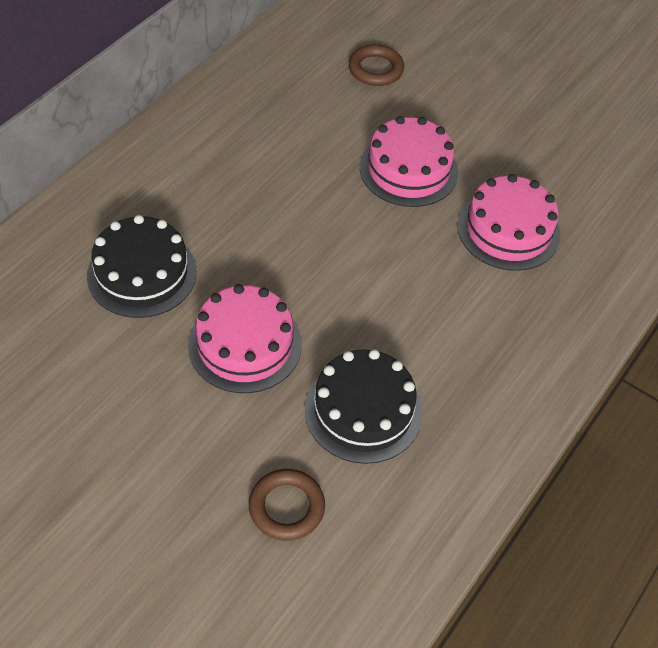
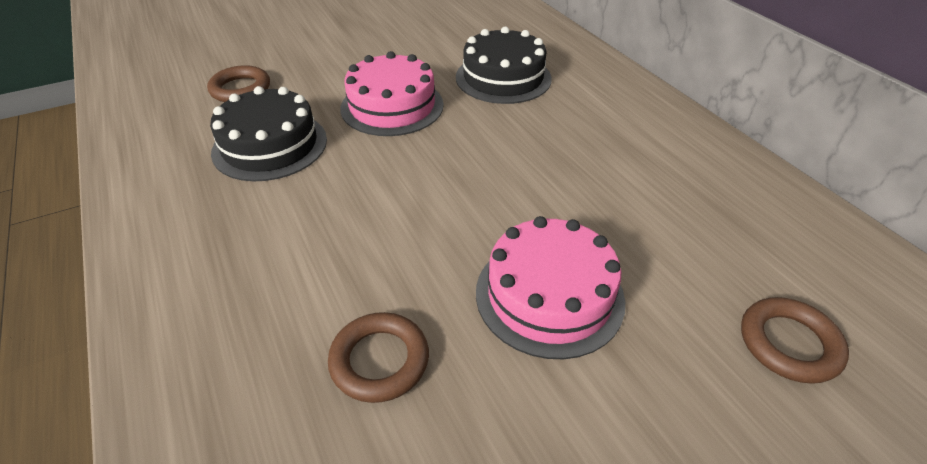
camera: 120 degrees right, 10 degrees down
pink cake [457,174,560,271] -> brown ring [328,312,429,403]

